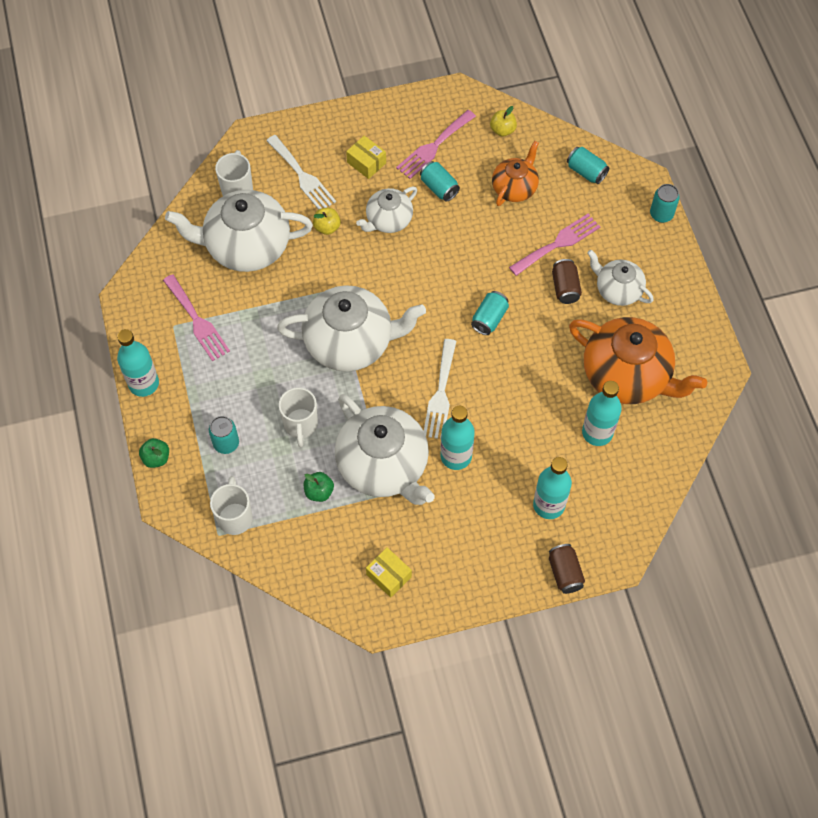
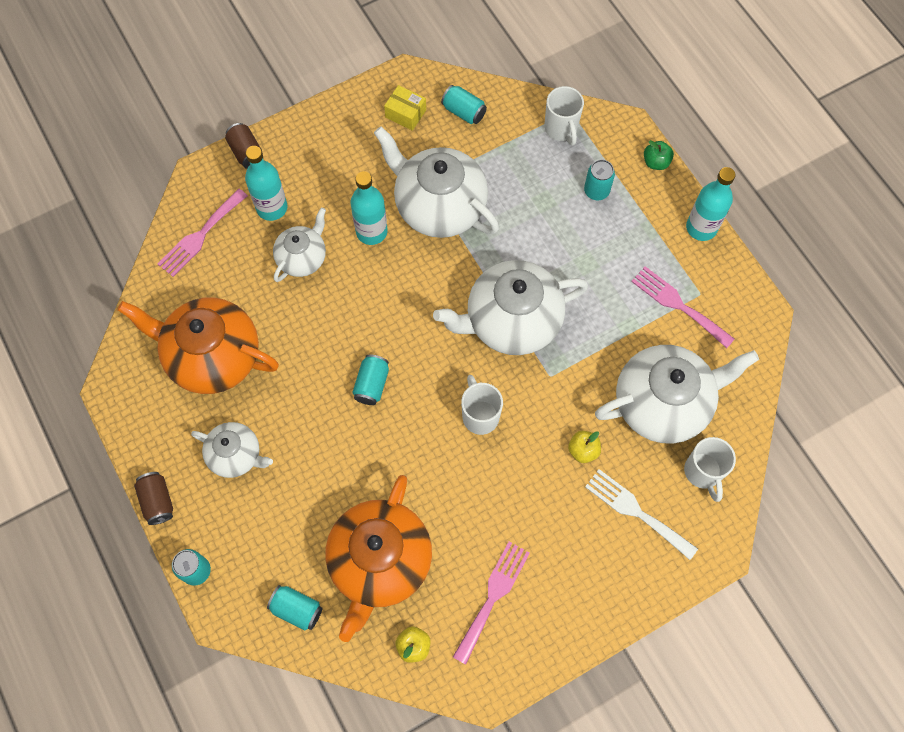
camera: 165 degrees right, 5 degrees up
white mug [279,387,318,447] -> white mug moved to [461,375,503,435]
green apple [304,472,334,502] -> none
yellow box [346,136,386,179] -> none
white teapot [356,187,417,233] -> white teapot moved to [273,208,326,282]
turquoise can [420,161,460,202] -> turquoise can moved to [441,85,487,124]
white fork [424,339,457,439] -> none
orange teapot [492,141,539,206] -> orange teapot [325,475,432,642], size x1.80
pink fork [509,214,600,276] -> pink fork moved to [158,189,248,277]
brown can [552,259,582,304] -> brown can moved to [134,472,173,525]
turquoise bottle [582,381,622,446] -> none

